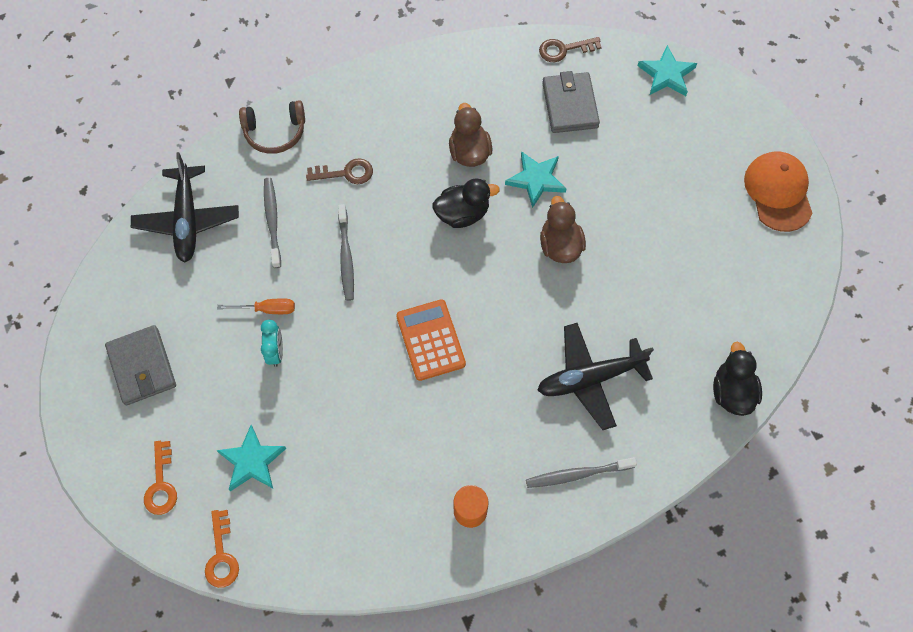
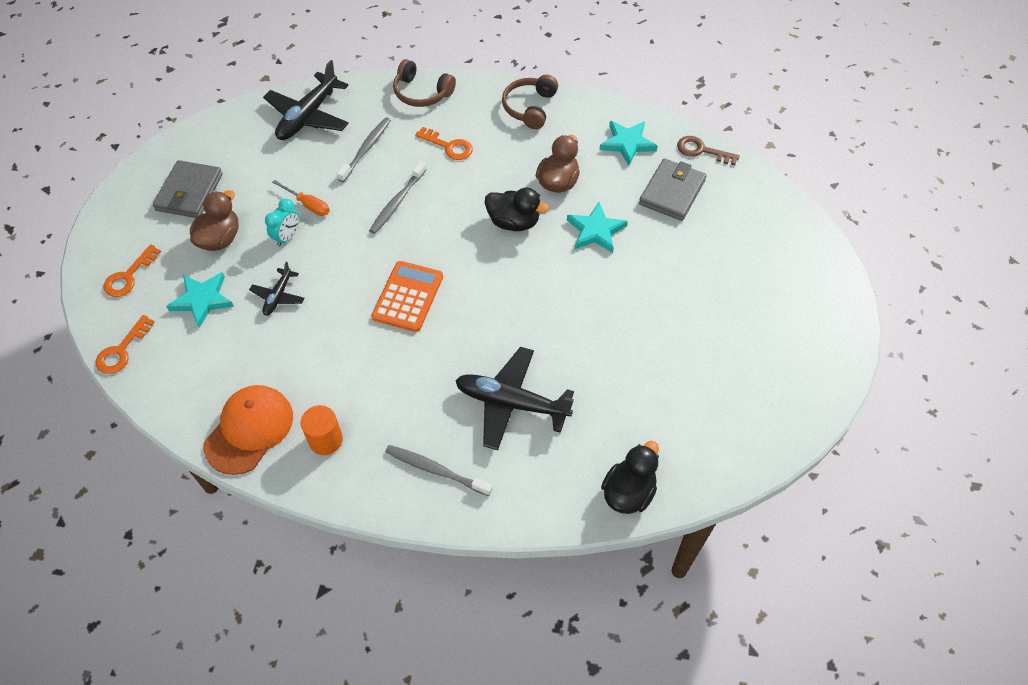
camera: 35 degrees right, 10 degrees down
brown key [306,158,373,184] -> orange key [415,127,473,160]
brown duck [540,196,586,263] -> brown duck moved to [190,190,239,251]
turquoise star [638,45,697,96] -> turquoise star moved to [599,121,658,165]
orange cap [744,152,813,232] -> orange cap moved to [204,385,293,475]
none -> black plane [249,261,304,316]
none -> brown headphones [502,75,558,129]

